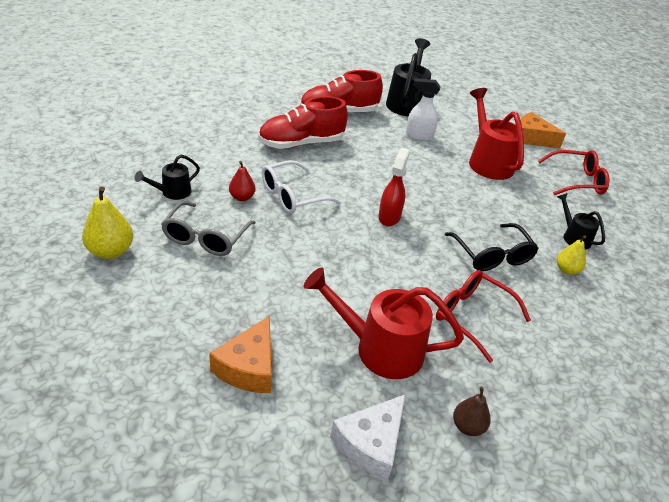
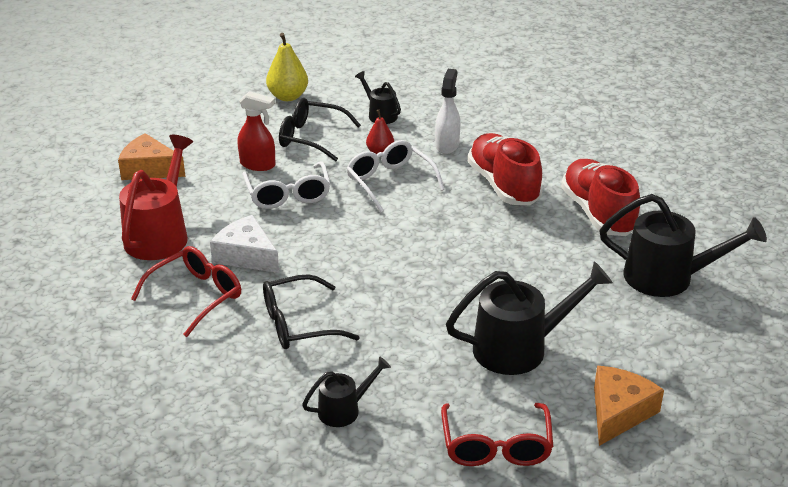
camera: 95 degrees right, 5 degrees down
grey glasses [161,201,256,256] -> black glasses [279,98,361,161]
white cheese [330,395,405,482] -> white cheese moved to [210,215,279,273]
red spray bottle [378,147,410,227] -> red spray bottle moved to [237,91,276,171]
white spray bottle [406,78,441,141] -> white spray bottle moved to [435,69,460,154]
brown pear [453,387,491,436] -> none
red watering can [469,88,525,180] -> black watering can [446,261,613,375]
yellow pear [557,235,586,275] -> none
none -> white glasses [243,161,330,209]

